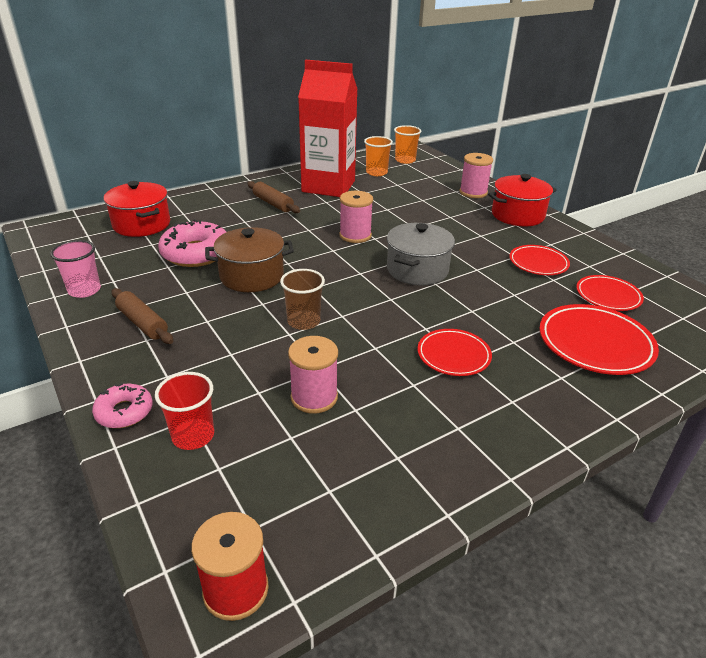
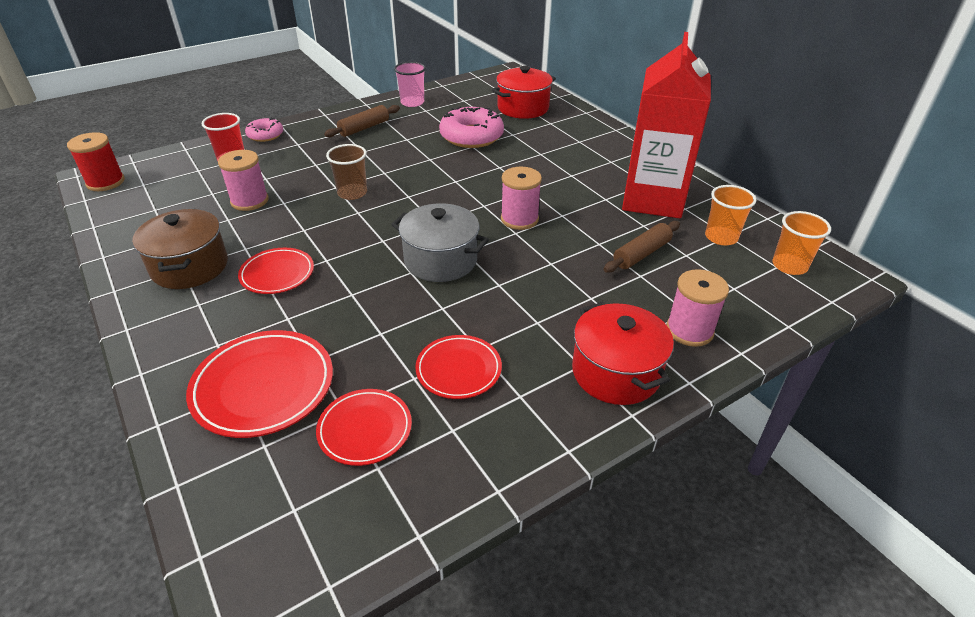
camera: 90 degrees right, 5 degrees up
brown pot [205,227,294,292] -> brown pot moved to [132,209,228,289]
brown rolling pin [247,181,300,213] -> brown rolling pin moved to [603,221,680,273]

